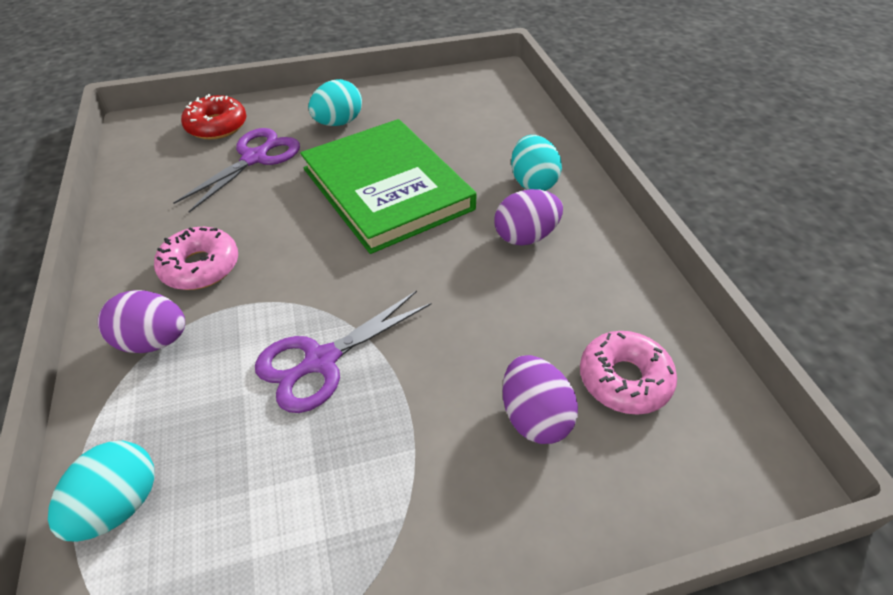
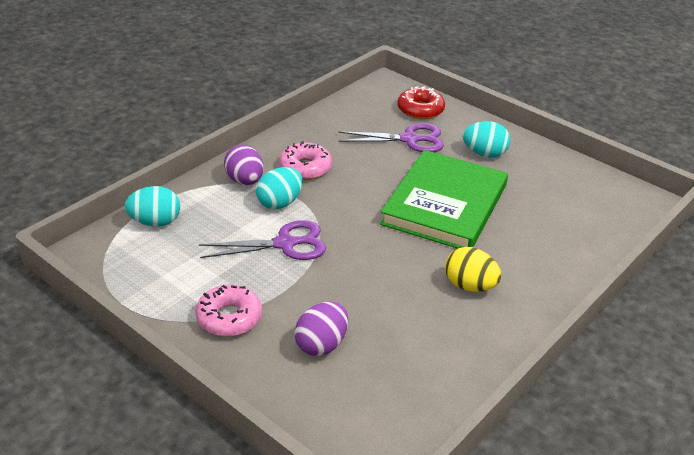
camera: 55 degrees right, 10 degrees down
purple scissors [255,291,431,413] -> purple scissors turned 150 degrees clockwise [199,220,326,260]
purple egg [494,189,563,245] -> yellow egg [445,247,501,292]
turquoise egg [511,135,562,191] -> turquoise egg moved to [256,167,303,209]
pink donut [580,331,677,415] -> pink donut moved to [195,285,262,337]

